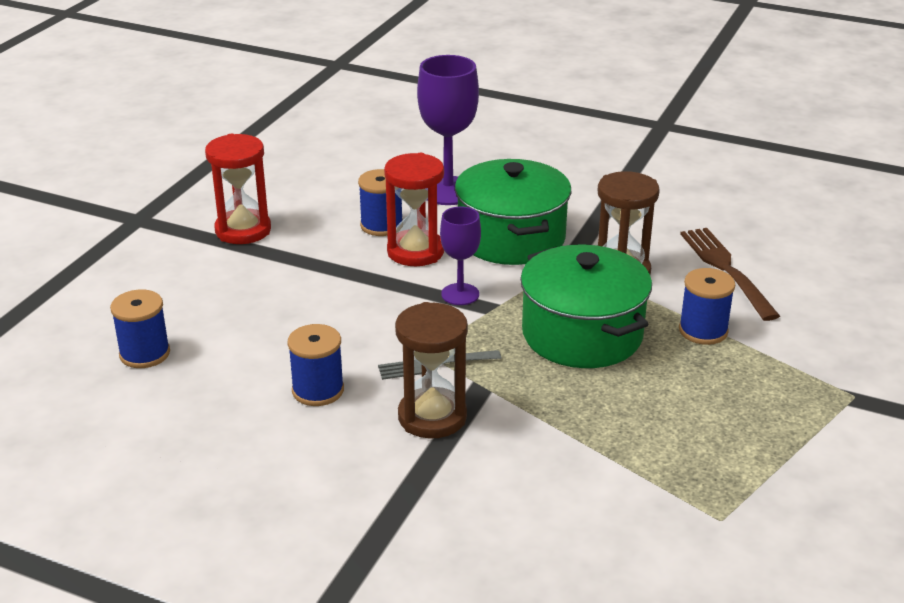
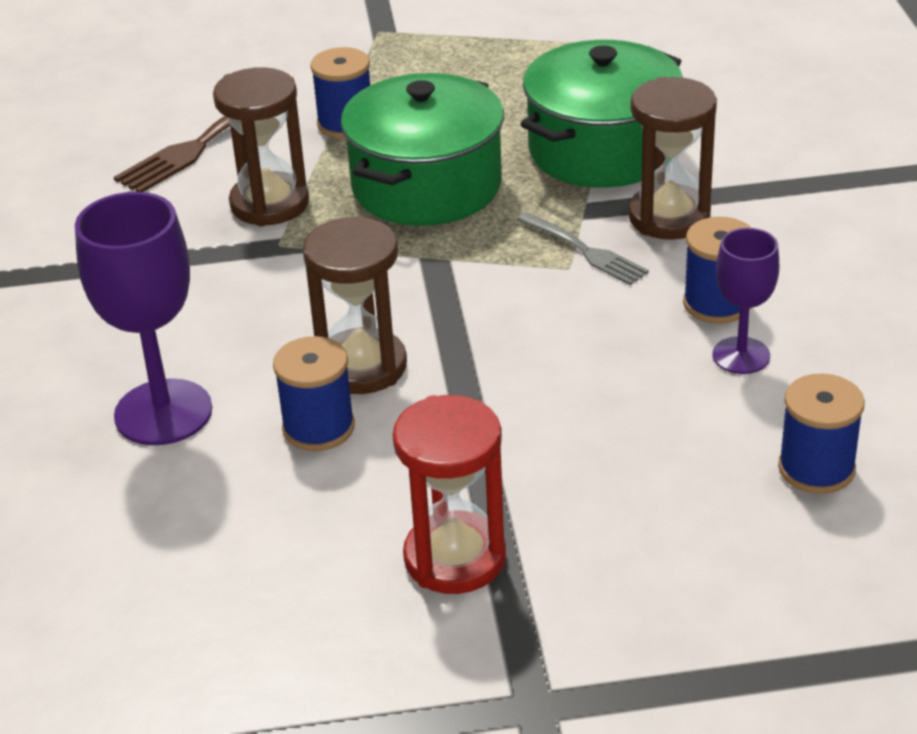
camera: 120 degrees left, 5 degrees up
red hourglass [384,153,444,266] -> brown hourglass [303,216,407,394]
purple goblet [440,207,481,305] -> purple goblet moved to [713,228,779,374]
green pot [455,159,571,265] -> green pot moved to [521,40,683,188]

